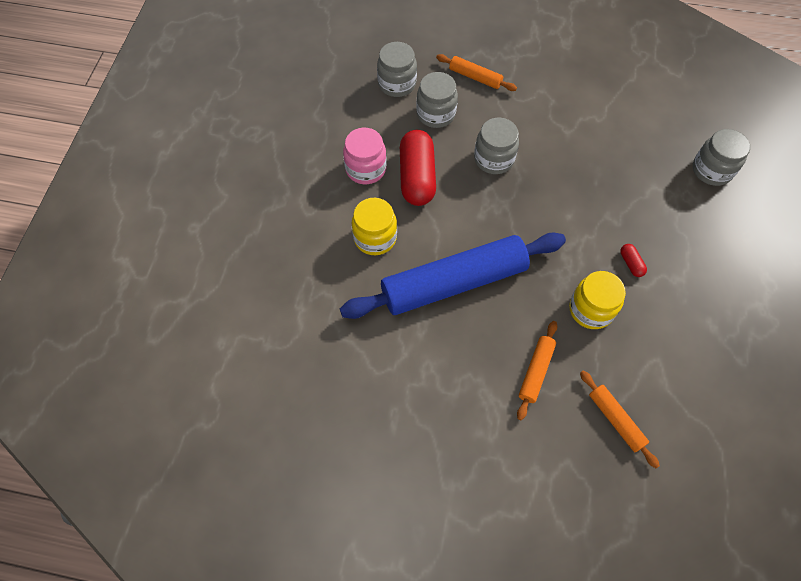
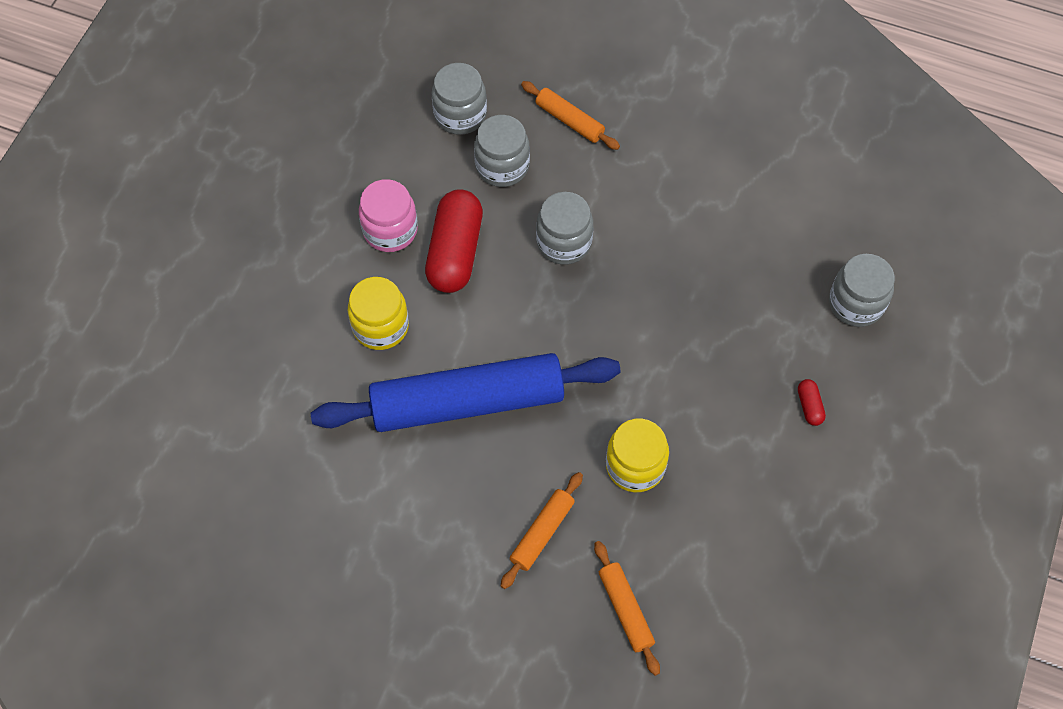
camera: 10 degrees right, 0 degrees up
red capsule [620,244,647,277] -> red capsule moved to [798,379,826,426]

